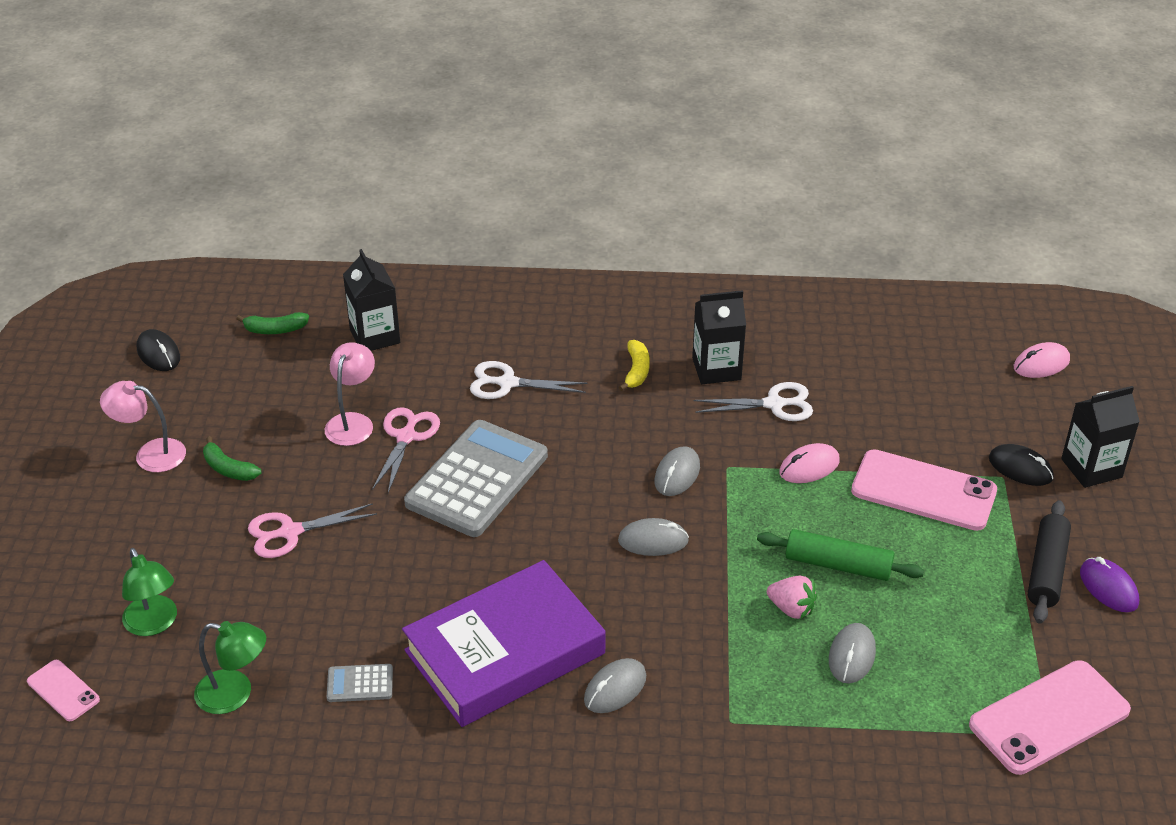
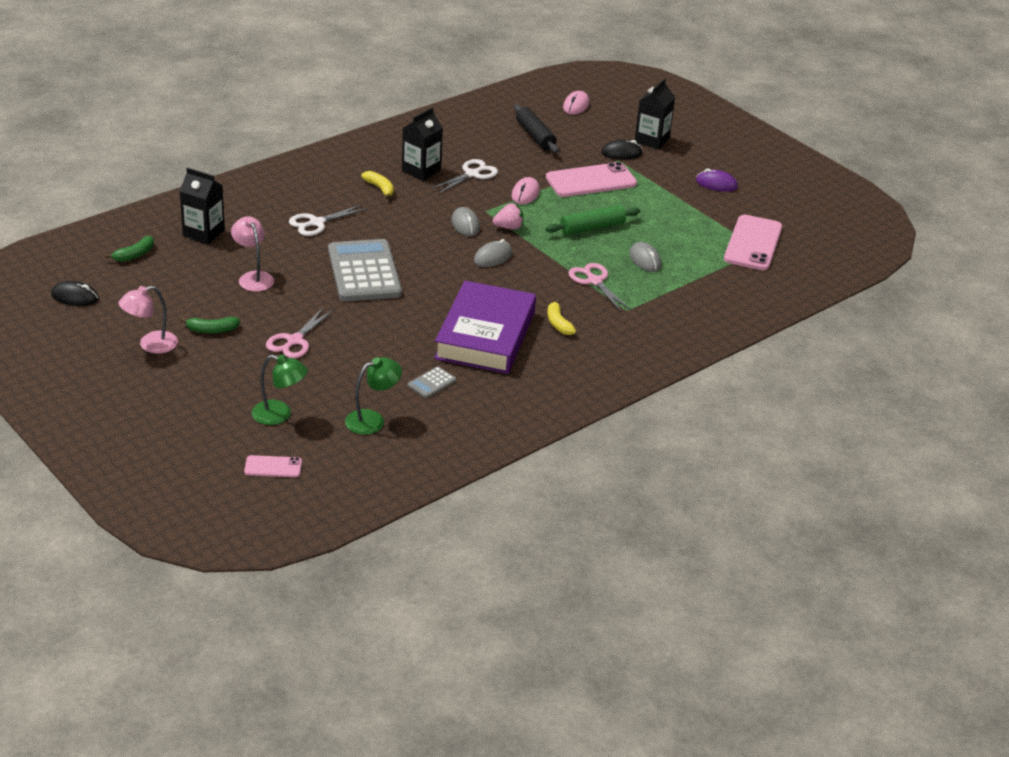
camera: 45 degrees left, 5 degrees down
pink scissors [372,407,440,493] -> pink scissors moved to [568,263,631,312]
grey mouse [584,658,646,713] -> yellow banana [547,299,576,335]
pink strawberry [767,576,817,619] -> pink strawberry moved to [493,203,524,229]
black rolling pin [1028,500,1071,623] -> black rolling pin moved to [514,105,559,153]

